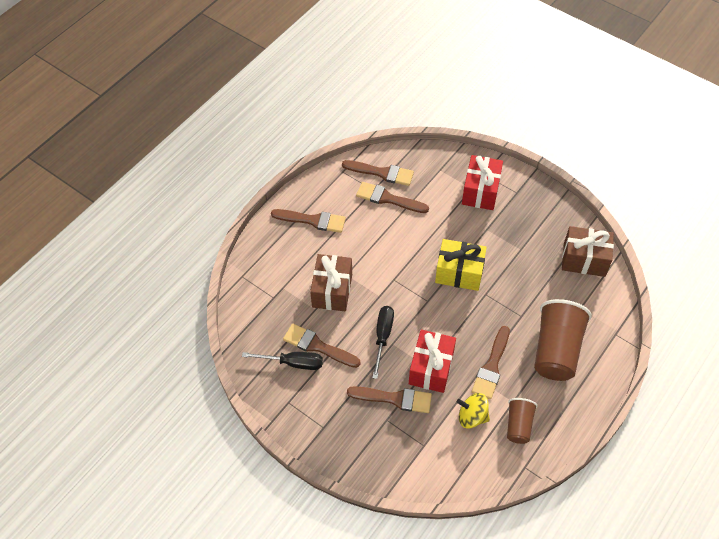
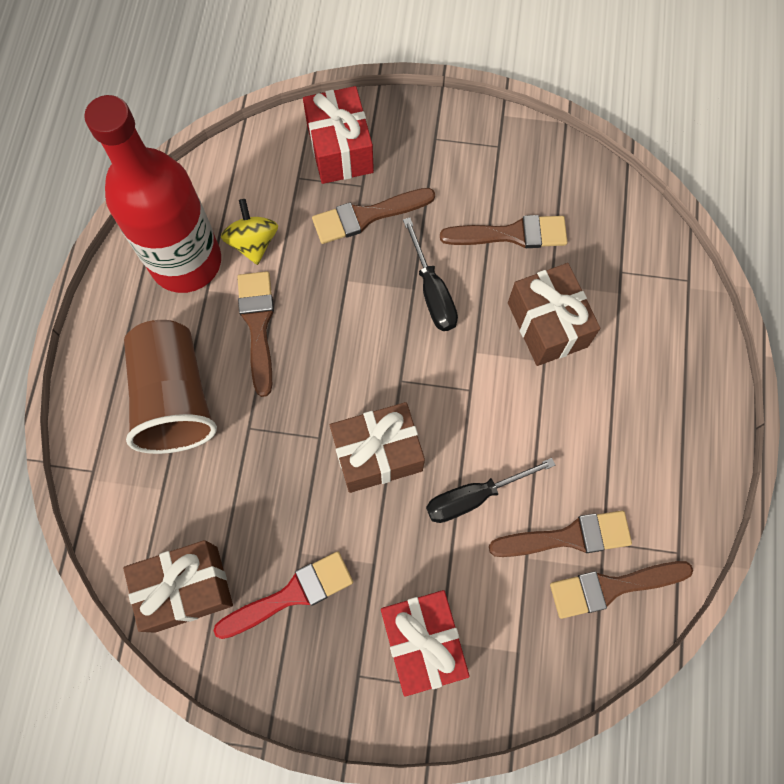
camera: 150 degrees right, 15 degrees up
black screwdriver [242,352,323,370] -> black screwdriver moved to [426,458,555,523]
brown brush [271,209,346,233] -> none
red gift [409,330,456,393] -> red gift moved to [303,86,374,184]
yellow gift [435,239,487,291] -> brown gift [330,402,425,493]
yellow spinning top [457,393,490,429] -> yellow spinning top turned 90 degrees counterclockwise [221,199,278,265]
brown cup [507,398,537,444] -> red bottle [84,95,221,293]
none -> red brush [213,551,353,639]

